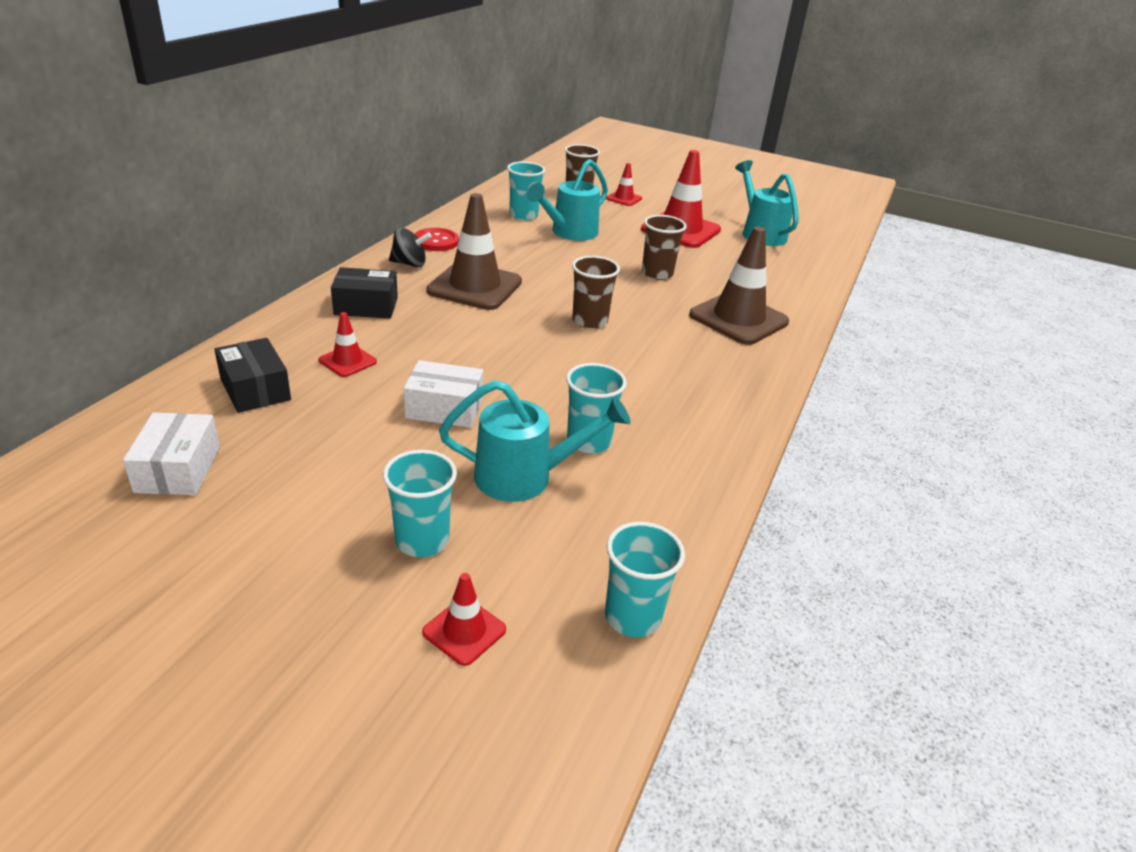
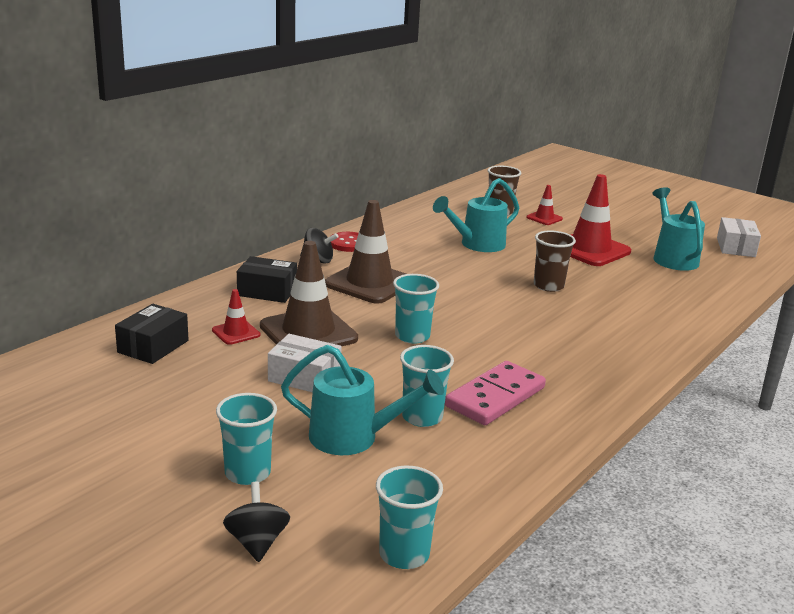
camera: 15 degrees right, 10 degrees down
white box [123,413,220,495] -> white box moved to [717,217,761,257]
black box [214,338,291,413] -> black box turned 45 degrees clockwise [115,304,188,364]
red traffic cone [422,573,506,666] -> black spinning top [223,482,290,562]
turquoise cup [507,161,545,220] -> turquoise cup moved to [393,274,439,344]
brown cup [572,256,620,329] -> none
brown traffic cone [689,226,789,345] -> brown traffic cone moved to [260,241,358,346]
none -> pink domino [445,361,546,425]

